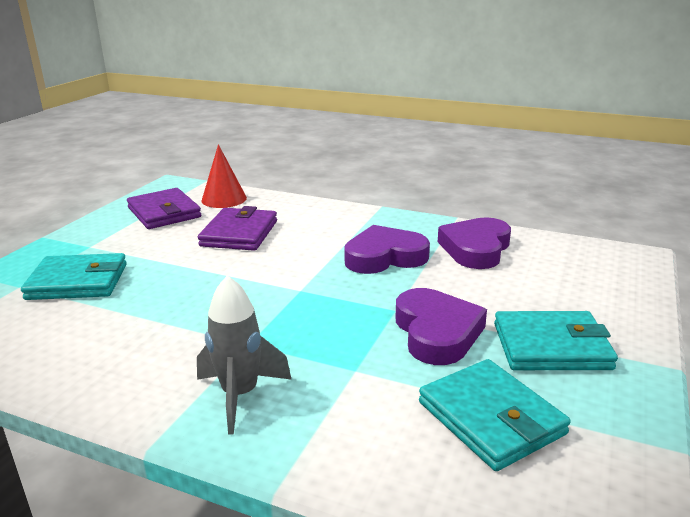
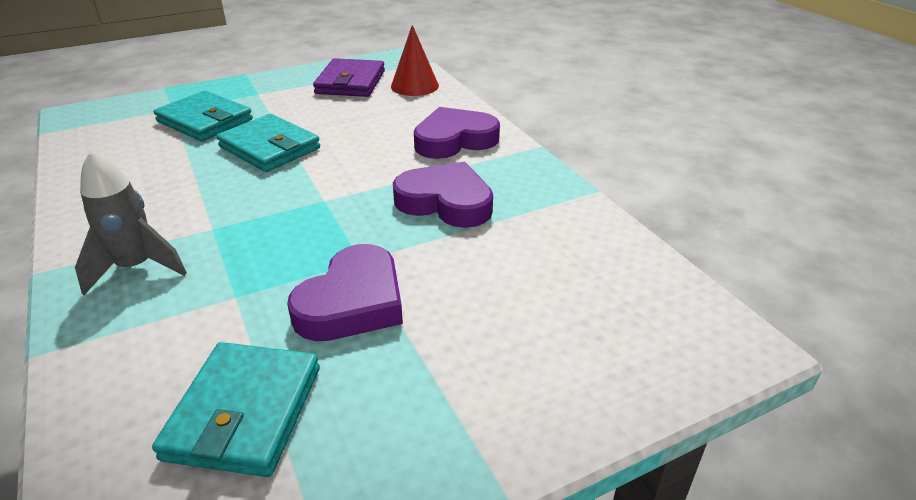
camera: 40 degrees right, 10 degrees up
purple wallet [198,206,277,251] -> none
purple heart [438,217,511,269] -> purple heart moved to [414,107,500,159]
turquoise wallet [494,311,618,370] -> turquoise wallet moved to [216,114,320,172]

